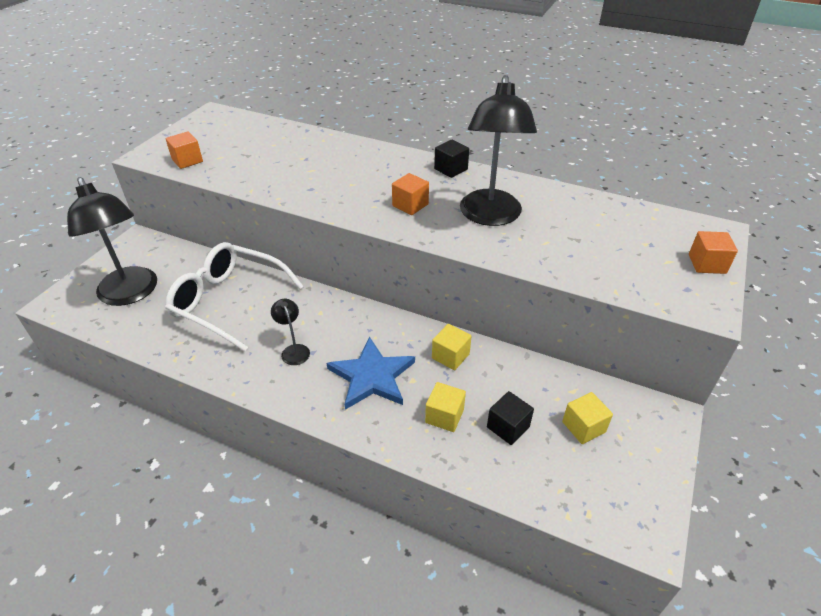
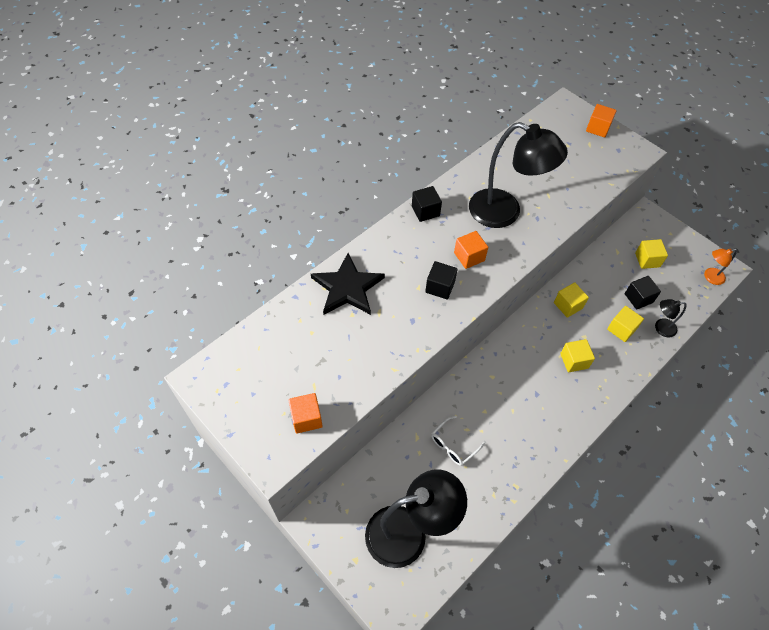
camera: 70 degrees left, 15 degrees up
white glasses [165,242,304,351] -> white glasses [431,416,485,466], size x0.44
black lamp [271,299,310,365] -> black lamp moved to [655,299,687,338]
blue star [327,337,415,410] -> yellow cube [560,339,595,372]
none -> black star [311,253,385,315]
none -> black cube [425,261,457,300]
none -> orange lamp [704,248,737,285]

